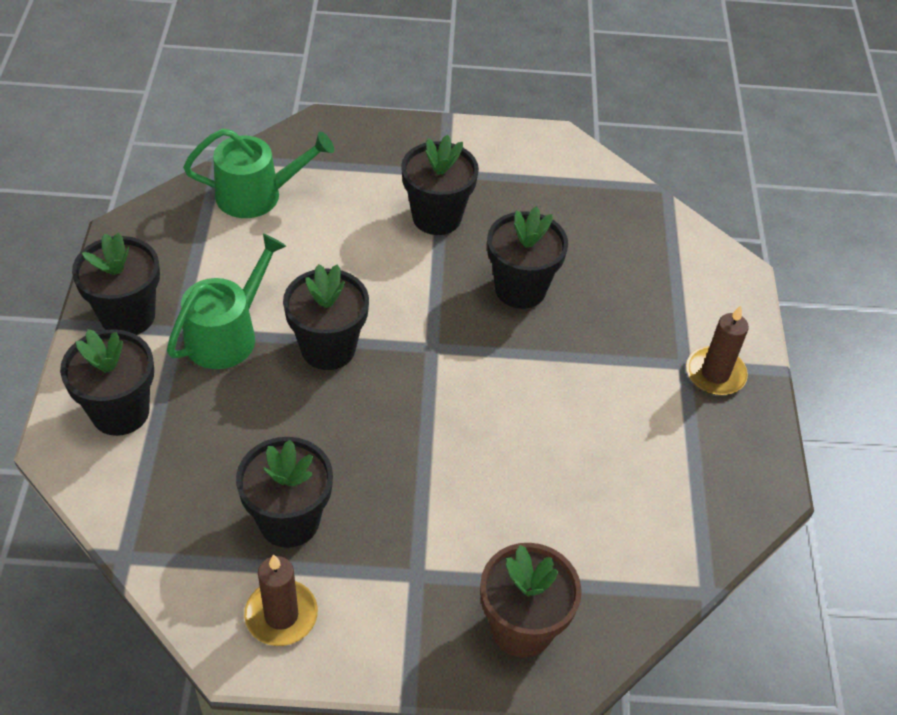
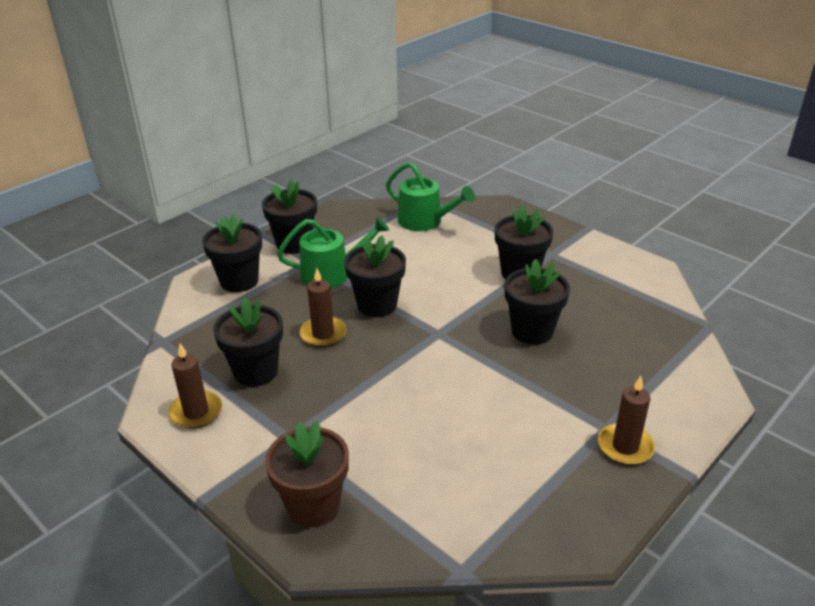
camera: 45 degrees right, 15 degrees down
none -> brown candle [299,268,346,347]

